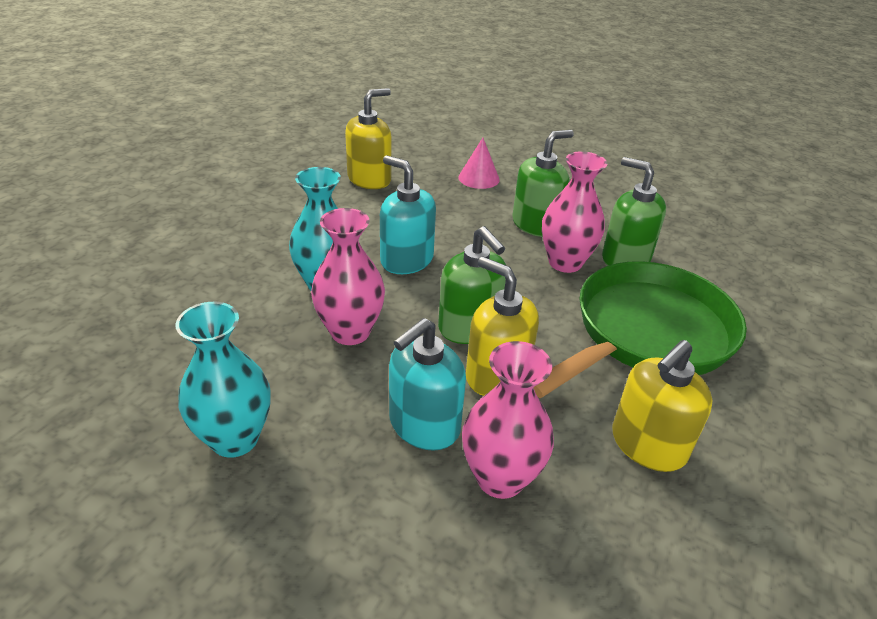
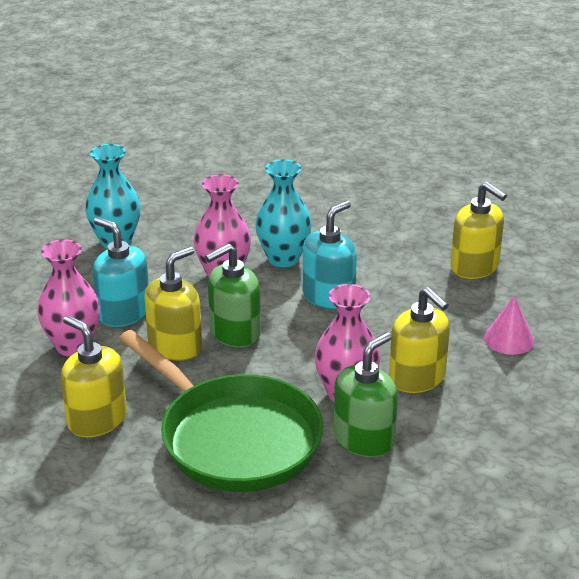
camera: 90 degrees right, 5 degrees down
green soap dispenser [512,130,574,237] -> yellow soap dispenser [389,287,450,393]

